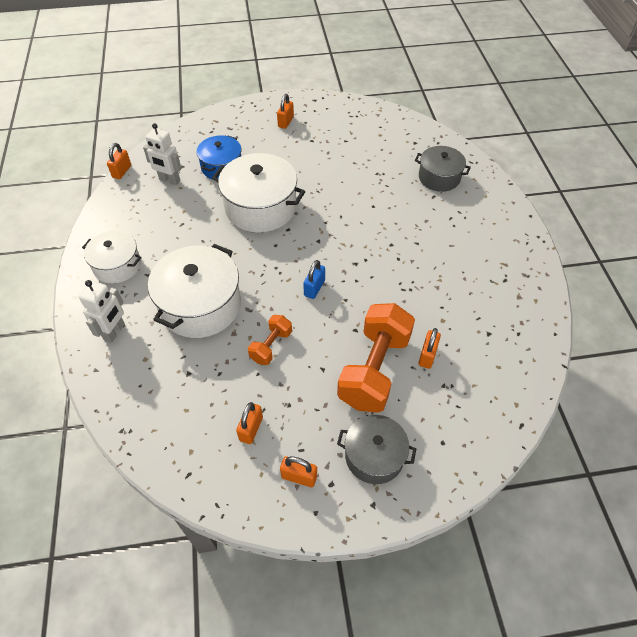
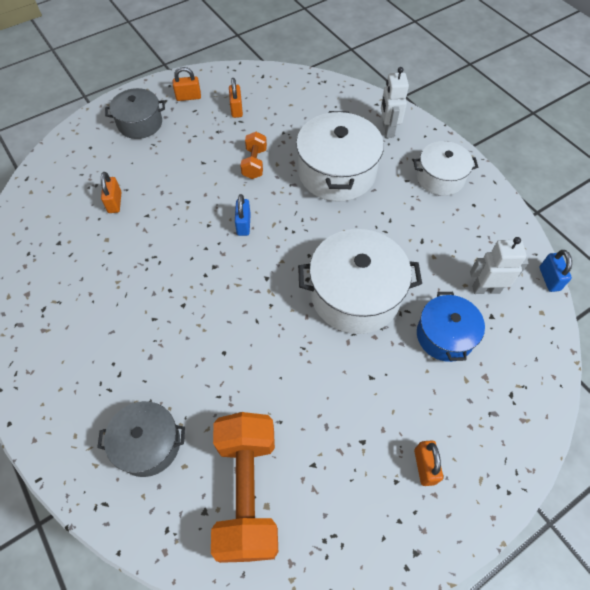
camera: 155 degrees right, 5 degrees up
orange padlock [107,143,131,179] -> blue padlock [539,250,572,292]
orange dumbbell [337,303,415,413] -> orange dumbbell moved to [211,412,278,563]

